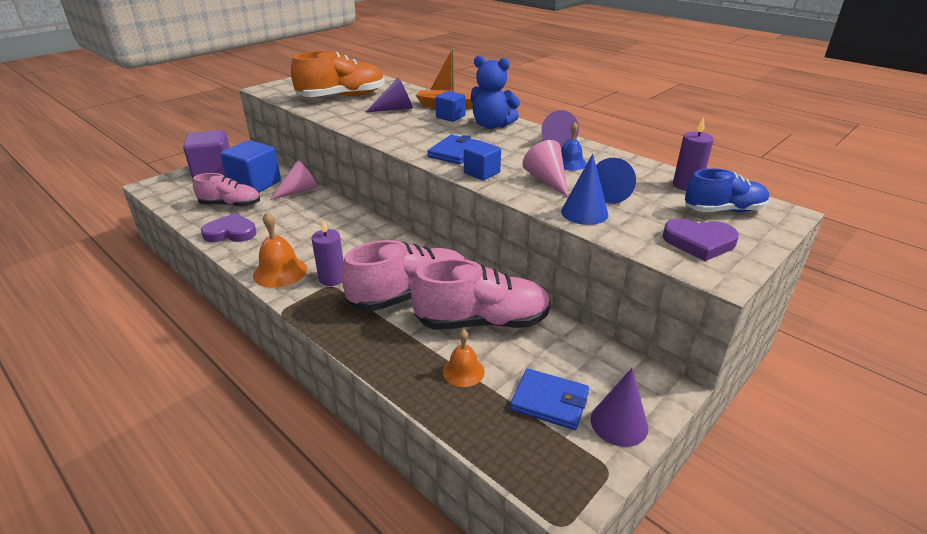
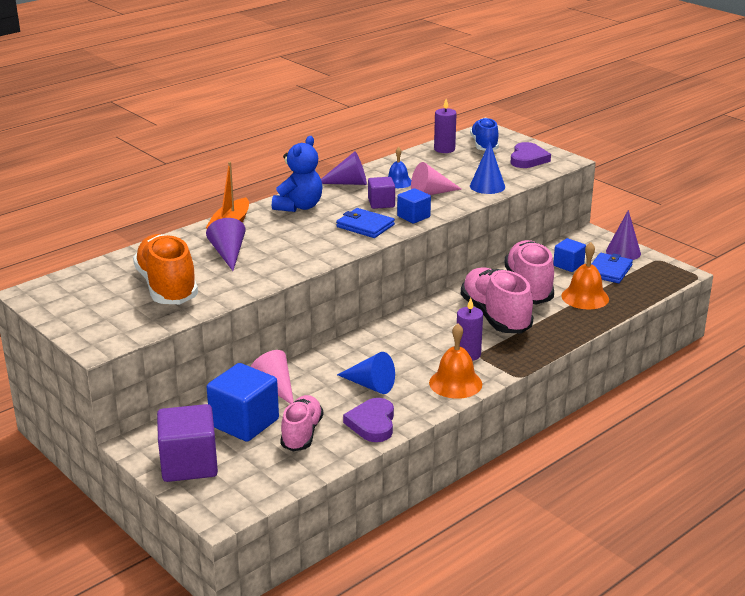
camera: 85 degrees left, 5 degrees down
blue cube [435,91,466,122] -> blue cube moved to [553,238,586,272]
orange bell [443,329,485,387] -> orange bell [561,242,609,309], size x1.55
blue cone [596,158,636,204] -> blue cone moved to [337,352,395,394]
none -> purple cube [368,177,395,209]

